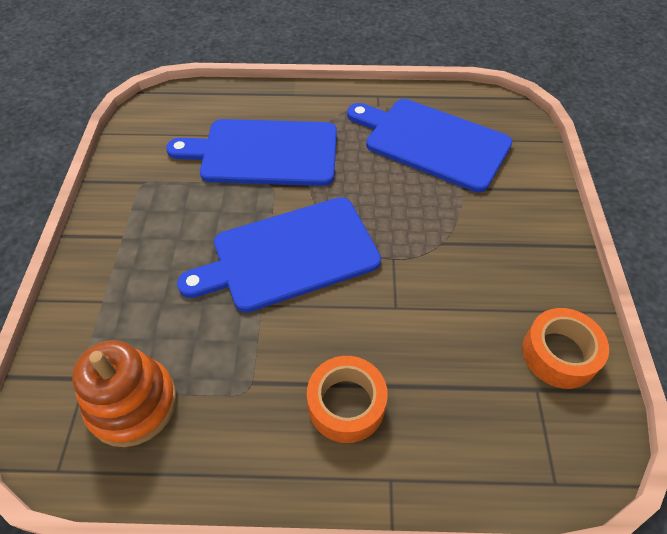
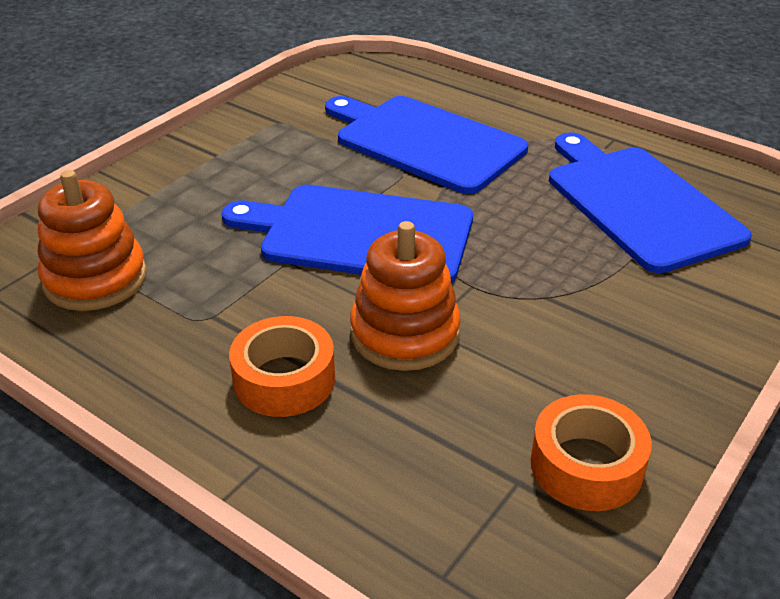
camera: 35 degrees right, 15 degrees down
none -> orange stacking toy [350,221,461,371]

